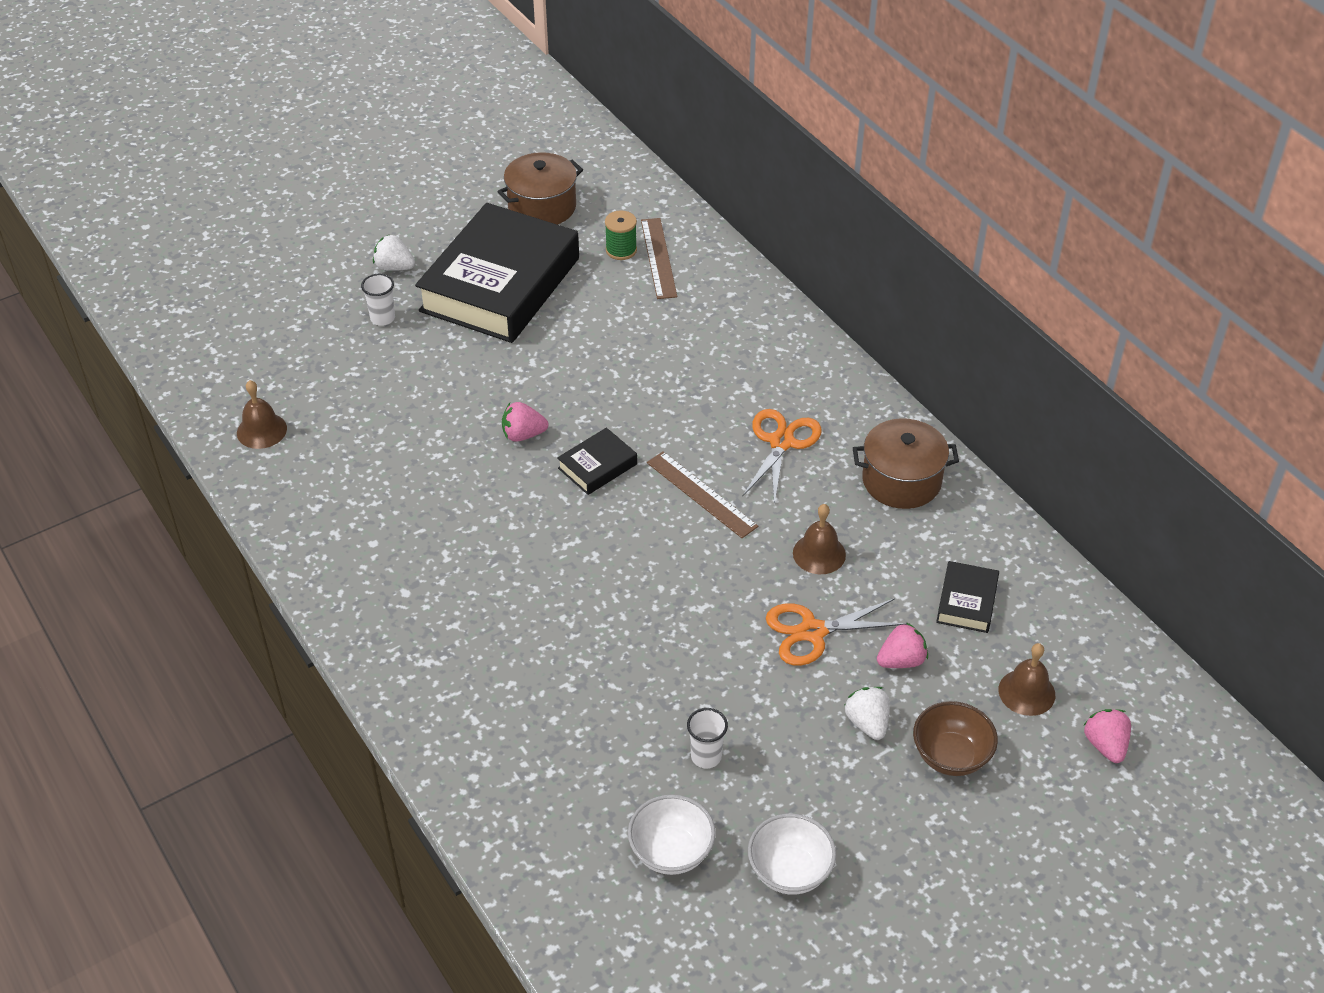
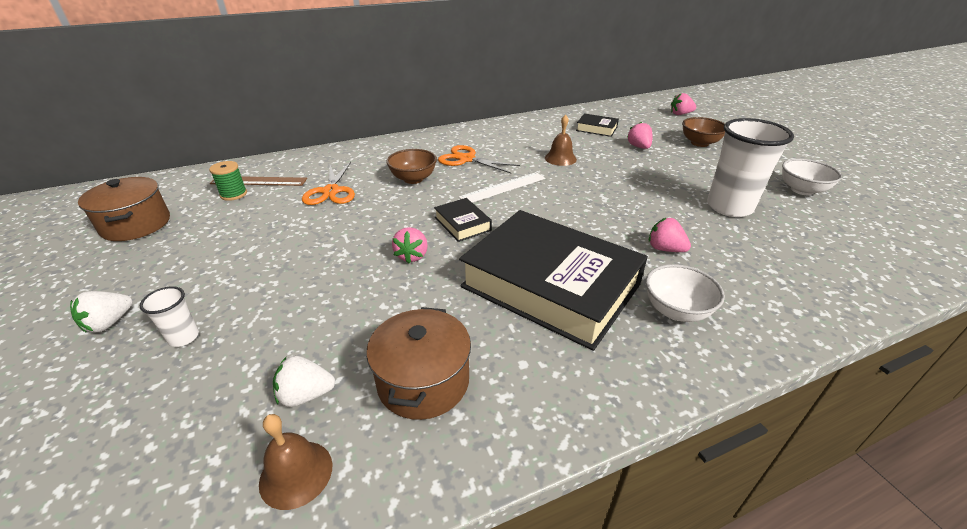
camera: 80 degrees left, 10 degrees down
black book [415,203,579,343] -> black book moved to [459,210,648,351]
white bowl [628,795,716,875] -> white bowl moved to [646,264,725,322]
brown ruler [647,451,758,538] -> white ruler [459,172,545,203]
white cup [687,708,728,768] -> white cup [707,118,794,217], size x2.20
orange scissors [766,598,907,666] -> orange scissors moved to [302,162,355,205]
white strawberry [845,687,890,740] -> white strawberry moved to [273,356,335,407]
brown pot [853,418,959,509] -> brown pot moved to [366,307,471,420]
brown bell [999,643,1055,716] -> none
none -> brown bowl [386,149,437,184]
none -> pink strawberry [649,218,691,252]

